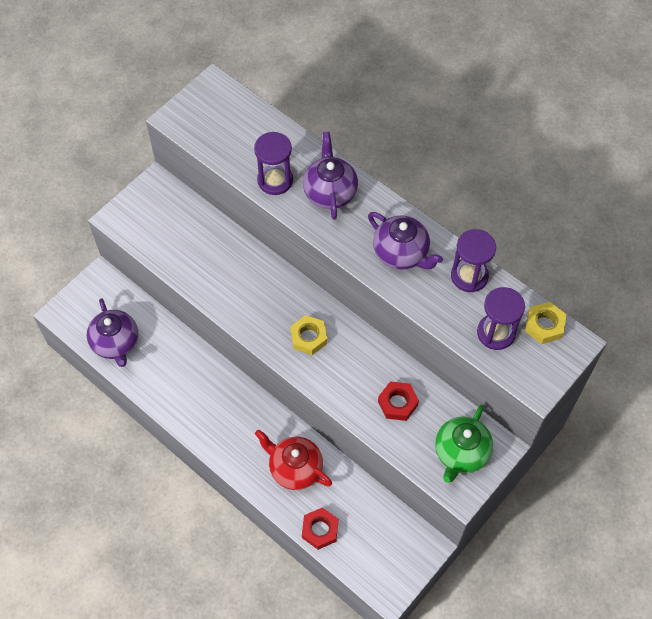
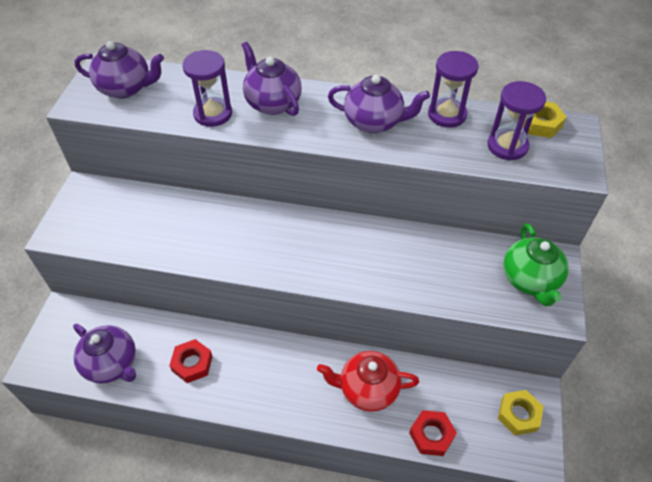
camera: 30 degrees left, 10 degrees down
yellow nut [290,315,327,355] -> yellow nut moved to [498,390,544,436]
red nut [378,381,419,421] -> red nut moved to [169,339,213,383]
none -> purple teapot [75,41,164,99]

